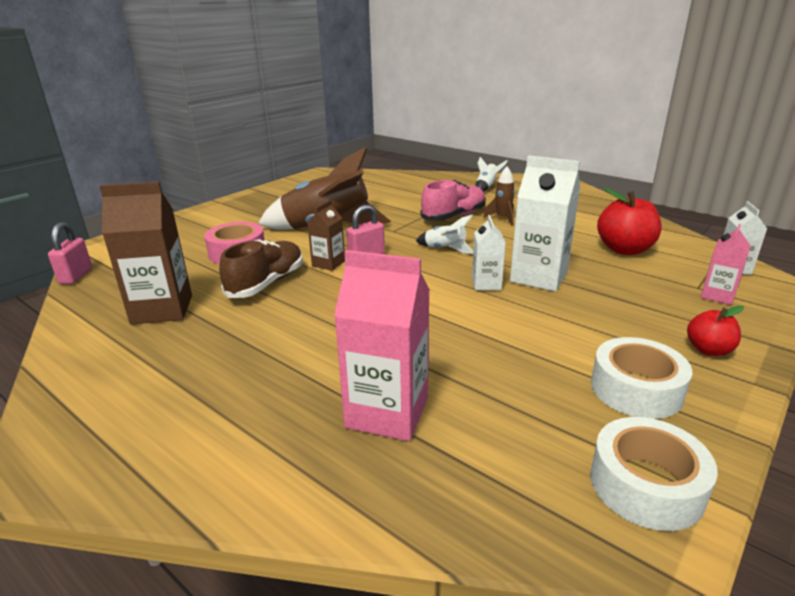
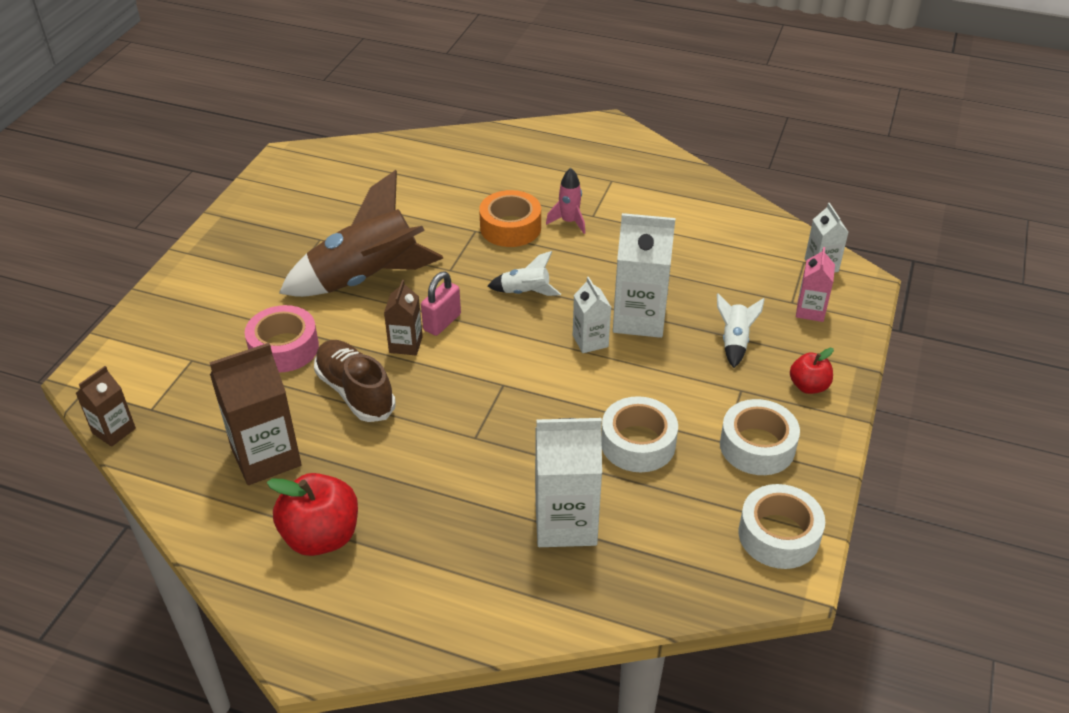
camera: 20 degrees left, 15 degrees up
pink padlock [48,222,92,284] -> brown carton [76,366,136,447]
brown shoe [219,239,303,298] -> brown shoe turned 45 degrees counterclockwise [314,340,396,422]
pink carton [334,250,430,441] -> white carton [535,418,602,547]
pink shoe [420,180,486,221] -> orange tape [479,190,541,247]
white rocket [476,157,508,192] -> white rocket moved to [717,293,765,368]
brown rocket [483,166,515,226] -> pink rocket [546,168,585,234]
red apple [597,188,662,255] -> red apple moved to [267,473,358,556]
none -> white tape [601,396,678,472]

